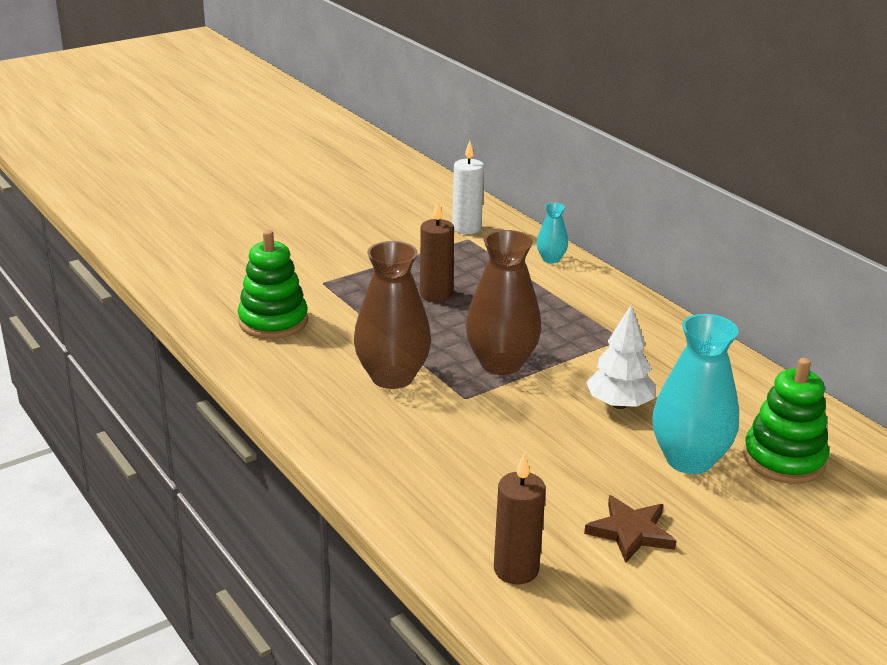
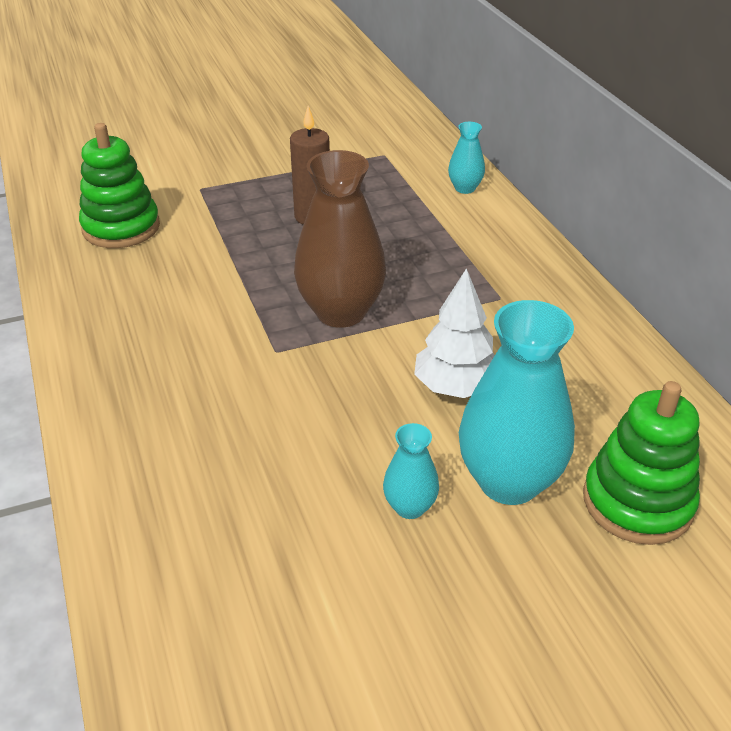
camera: 15 degrees right, 10 degrees up
brown vase [354,241,431,389] -> none
white candle [452,141,484,234] -> none
brown candle [494,453,546,584] -> none
brown star [584,495,676,563] -> none
none -> turquoise vase [383,423,439,519]

